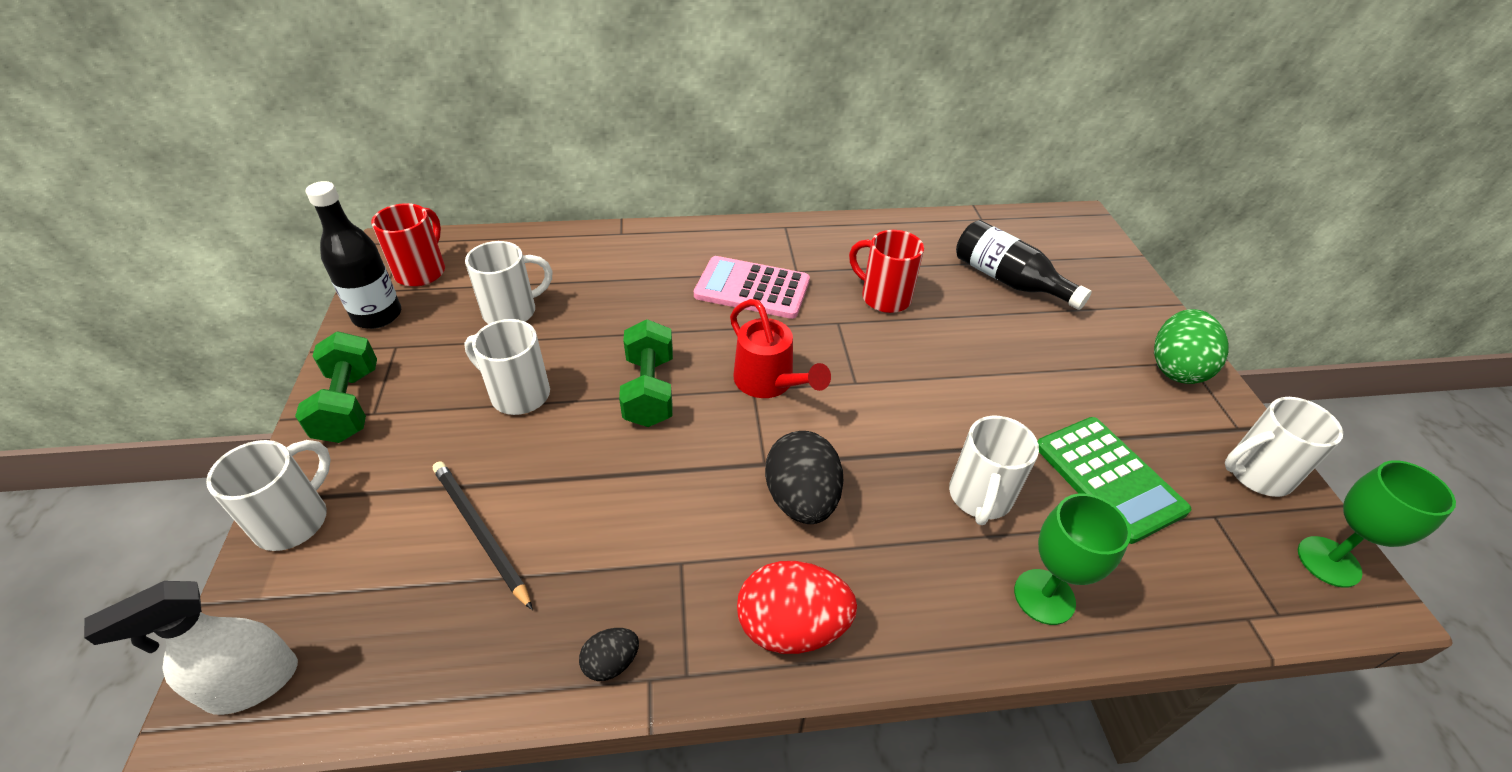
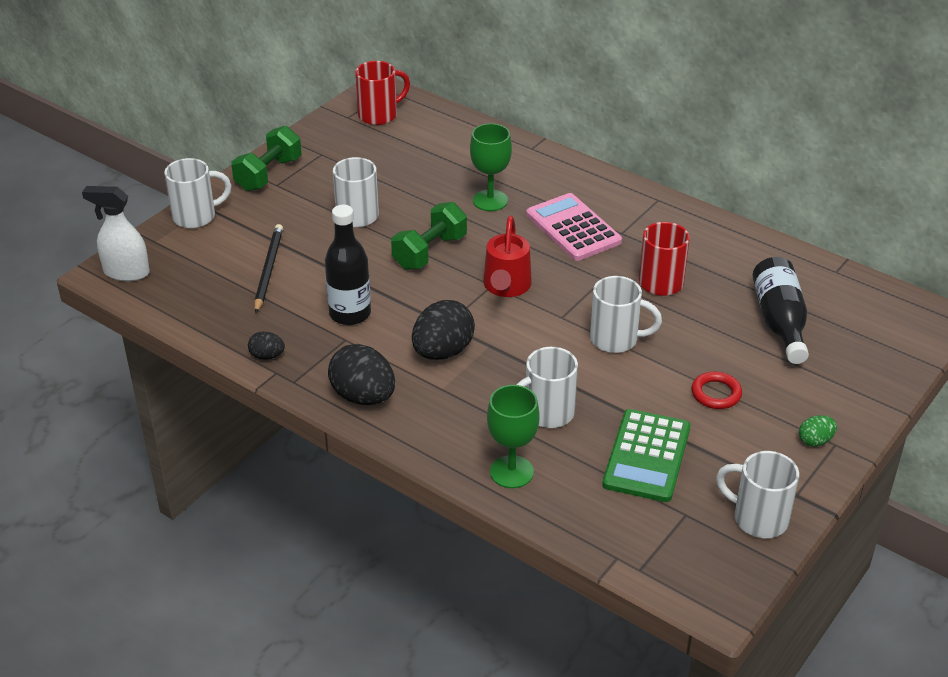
camera: 45 degrees right, 5 degrees down
black bottle [305,181,401,329] -> black bottle moved to [325,205,371,325]
white mug [465,241,553,324] -> white mug moved to [590,276,662,353]
red egg [737,561,857,654] -> black egg [328,344,395,405]
green egg [1154,309,1229,384] -> green egg [799,415,837,447], size x0.50
green goblet [1298,460,1456,588] -> green goblet moved to [470,123,512,211]
none -> red ring [692,372,742,409]

